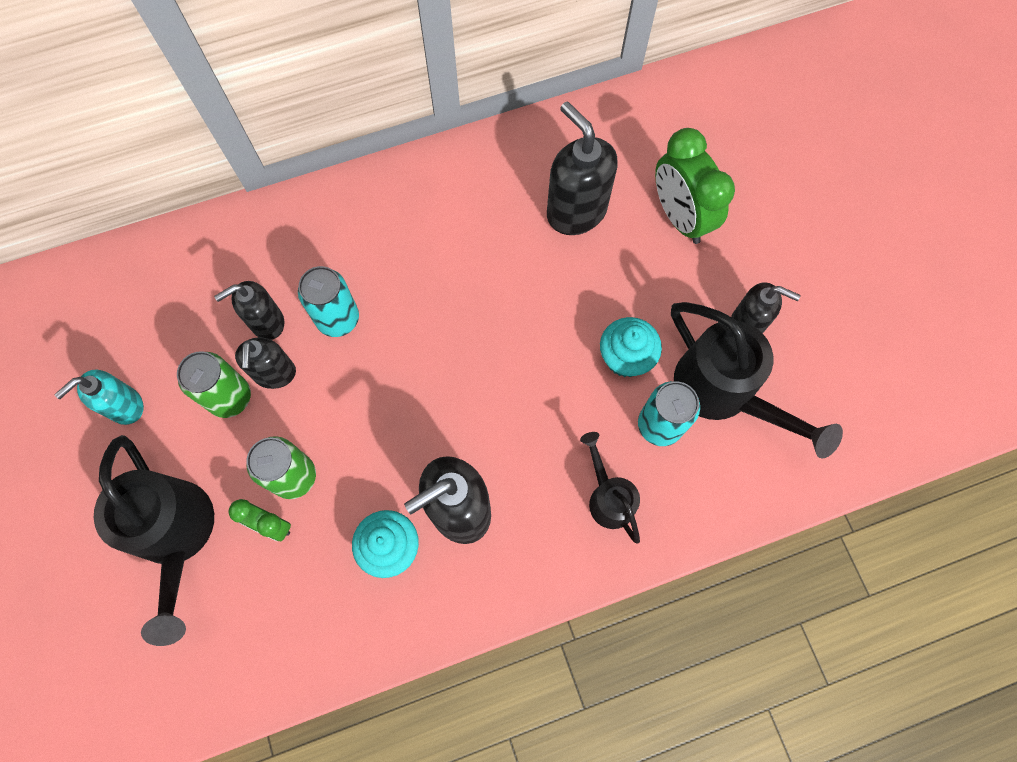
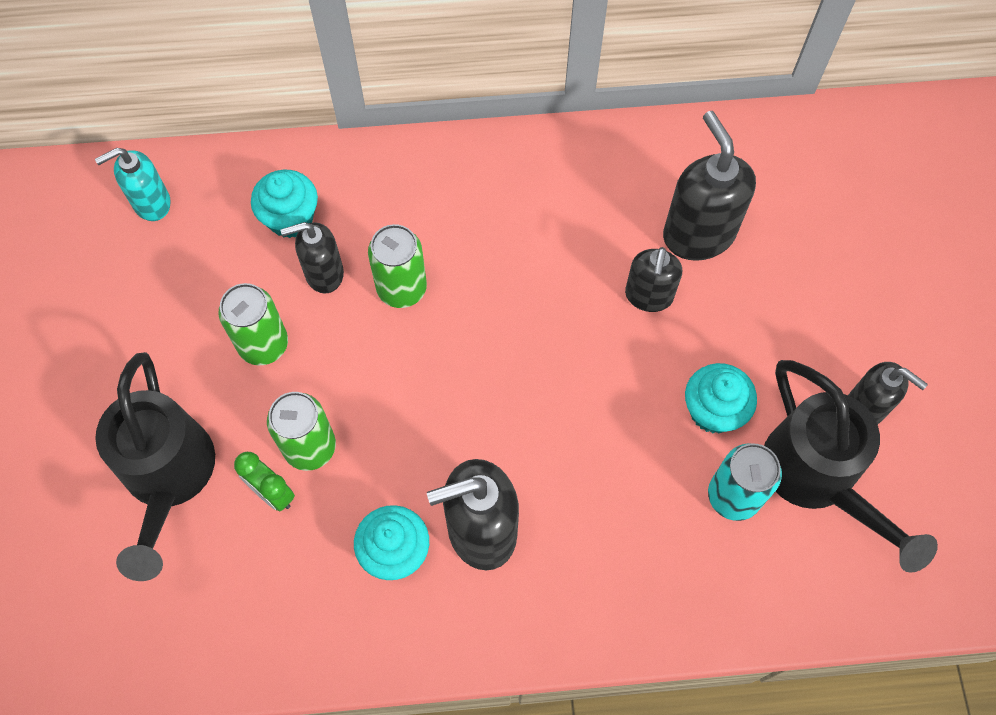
camera: 15 degrees right, 5 degrees down
turquoise soap dispenser [54,370,144,425] -> turquoise soap dispenser moved to [95,148,171,221]
black soap dispenser [235,337,296,389] -> black soap dispenser moved to [625,247,682,312]
turquoise can [298,266,359,337] -> green can [368,224,427,308]
black watering can [580,432,640,544] -> none
green clock [655,128,735,244] -> none
none -> turquoise cupcake [251,170,318,238]

